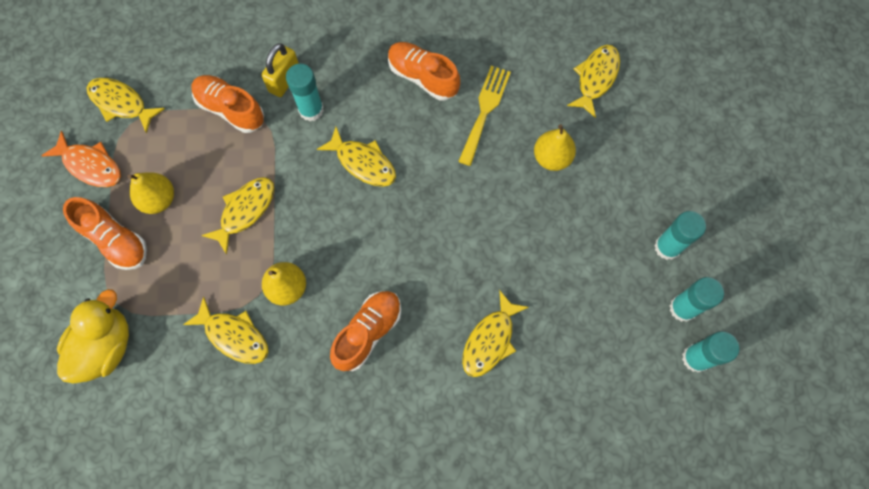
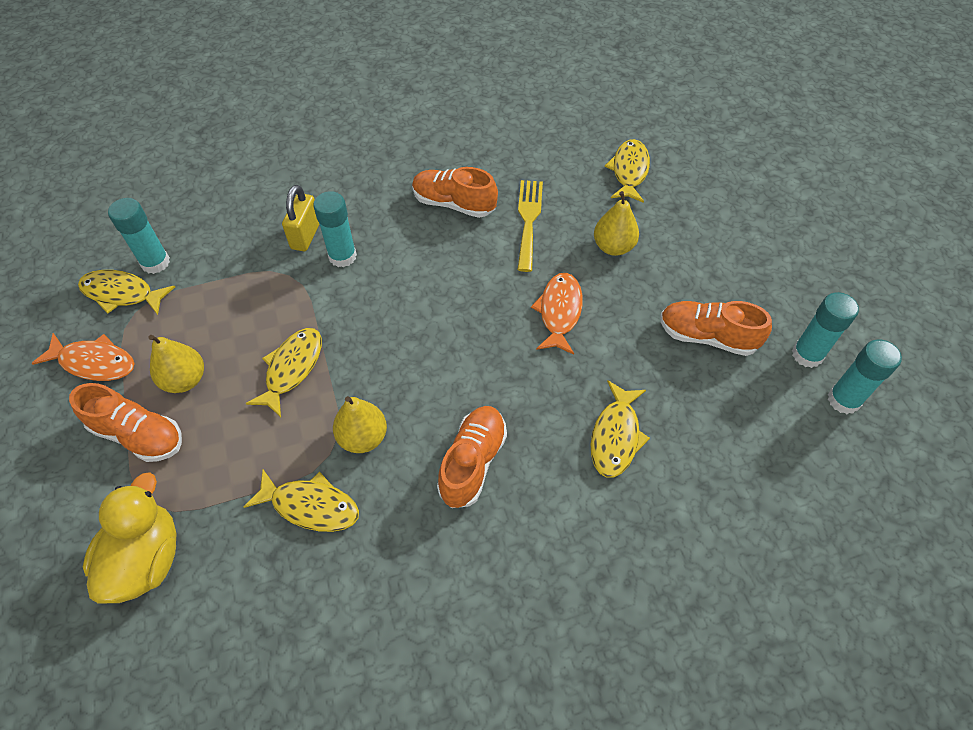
camera: 15 degrees left, 15 degrees down
orange shoe [192,75,264,133] -> orange shoe moved to [660,301,772,356]
yellow fish [317,127,396,187] -> none
turquoise glue stick [654,211,706,260] -> turquoise glue stick moved to [108,198,170,274]
none -> orange fish [531,273,583,355]

